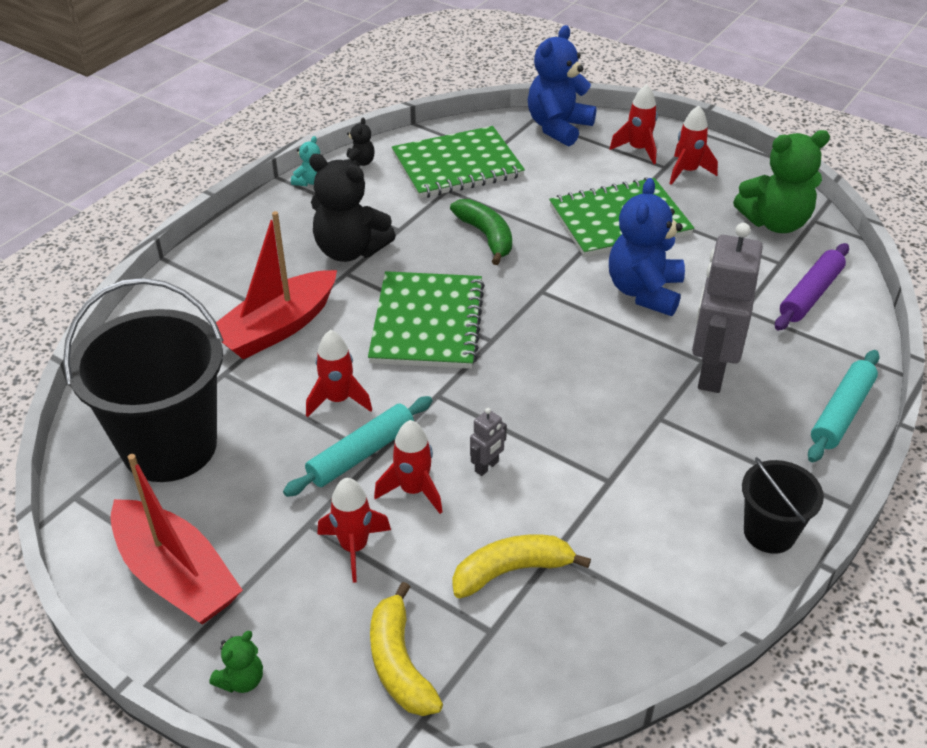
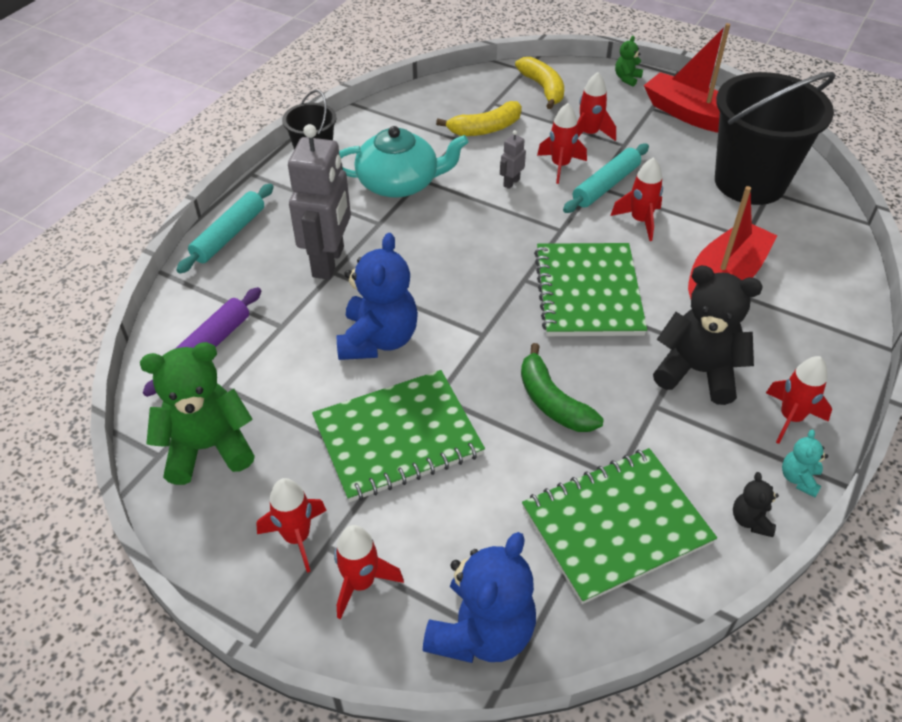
camera: 175 degrees right, 5 degrees up
none -> turquoise teapot [339,126,468,198]
none -> red rocket [766,356,832,444]

